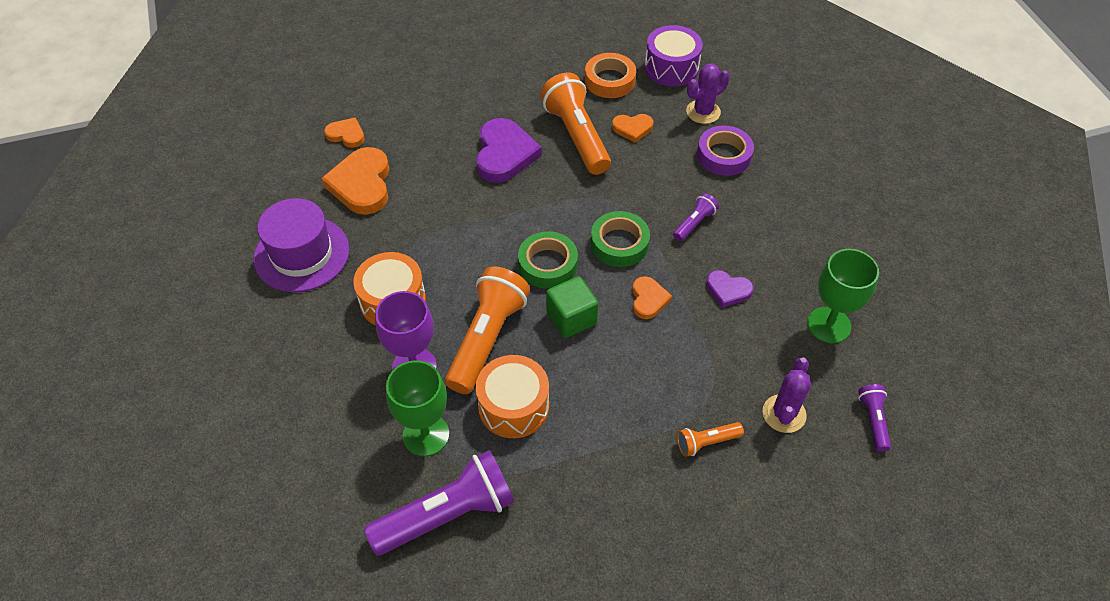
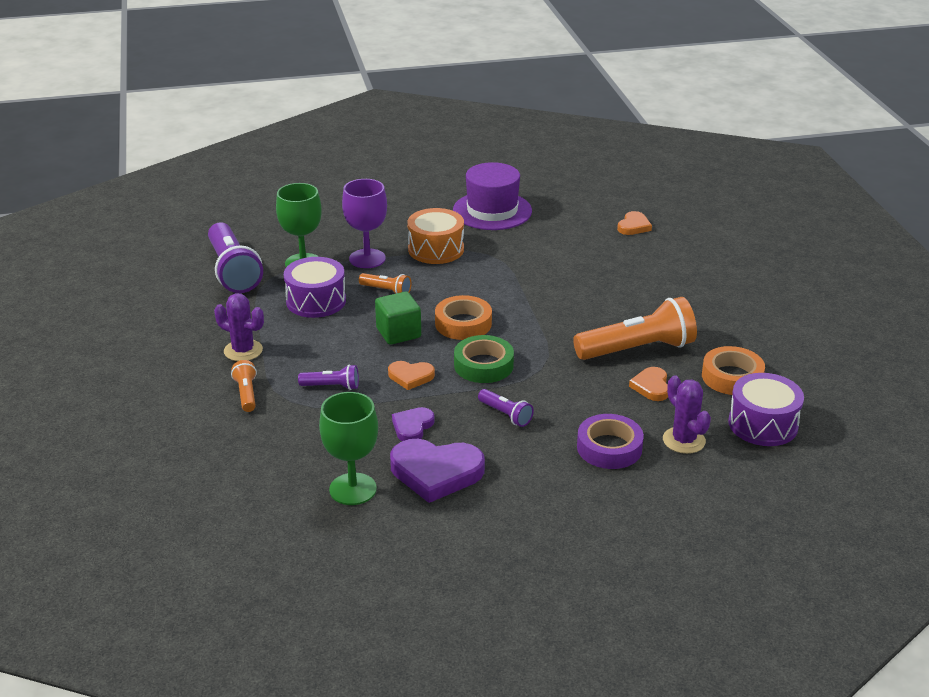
camera: 95 degrees right, 20 degrees down
orange heart [321,147,389,215] -> none
orange flashlight [445,266,530,394] -> orange flashlight [359,273,412,294], size x0.48
purple heart [476,118,542,183] -> purple heart moved to [390,439,485,503]
orange drum [476,355,549,438] -> purple drum [284,257,346,318]
green tape [518,231,578,289] -> orange tape [435,295,492,340]
purple cactus [762,357,811,433] -> purple cactus moved to [214,293,264,361]
purple flashlight [858,384,891,451] -> purple flashlight moved to [298,364,359,390]

